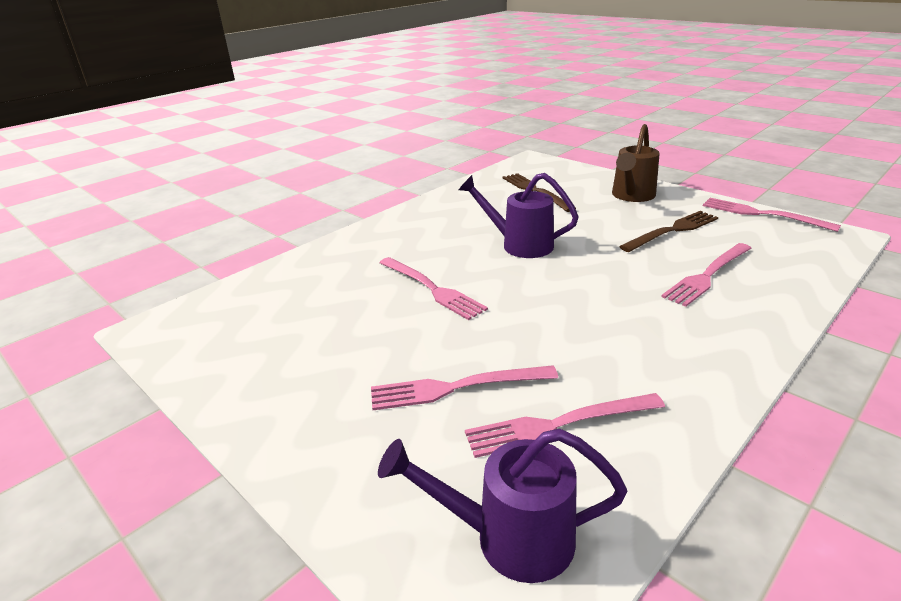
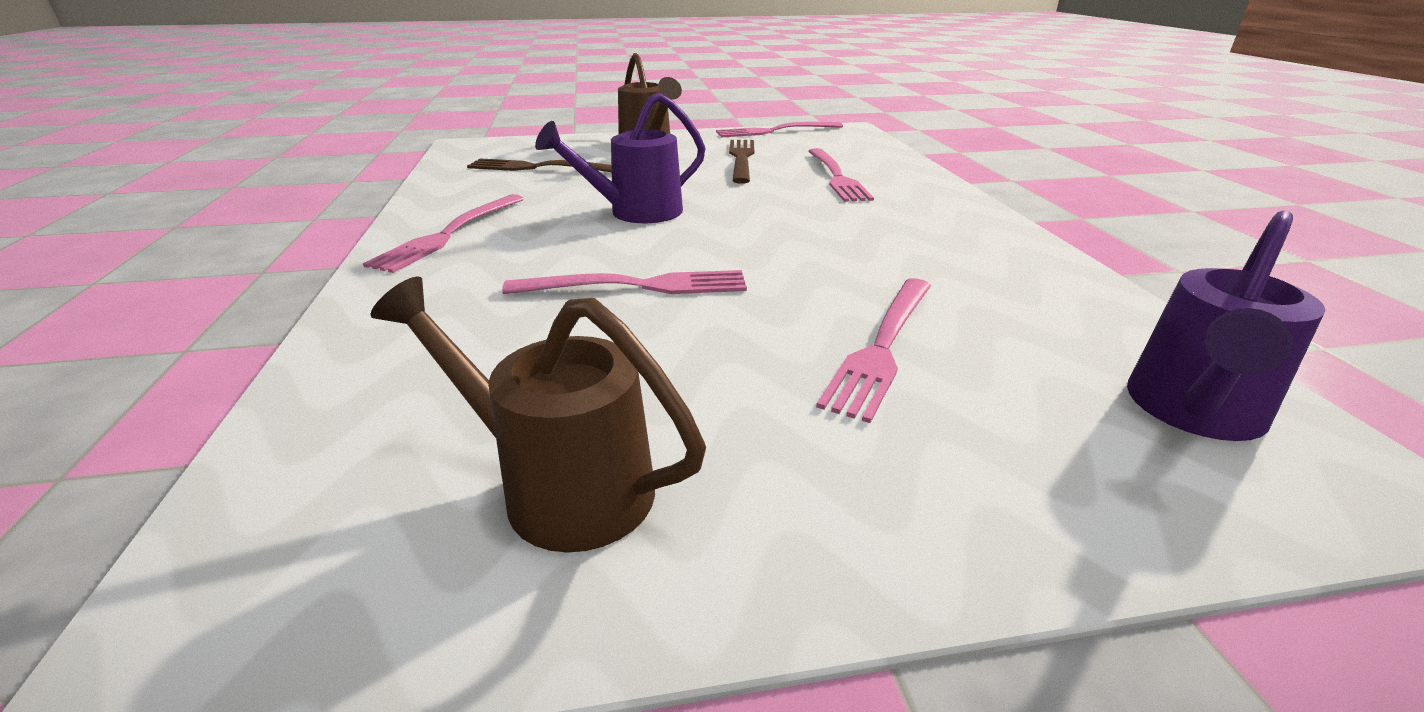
camera: 55 degrees left, 0 degrees up
pink fork [465,393,665,458] -> pink fork moved to [363,194,524,273]
none -> brown watering can [370,276,706,553]

